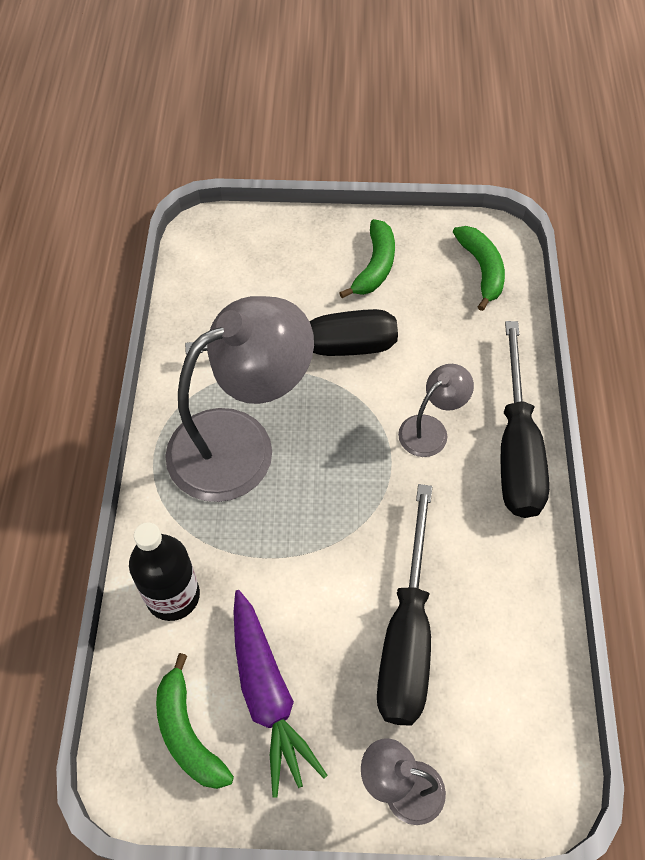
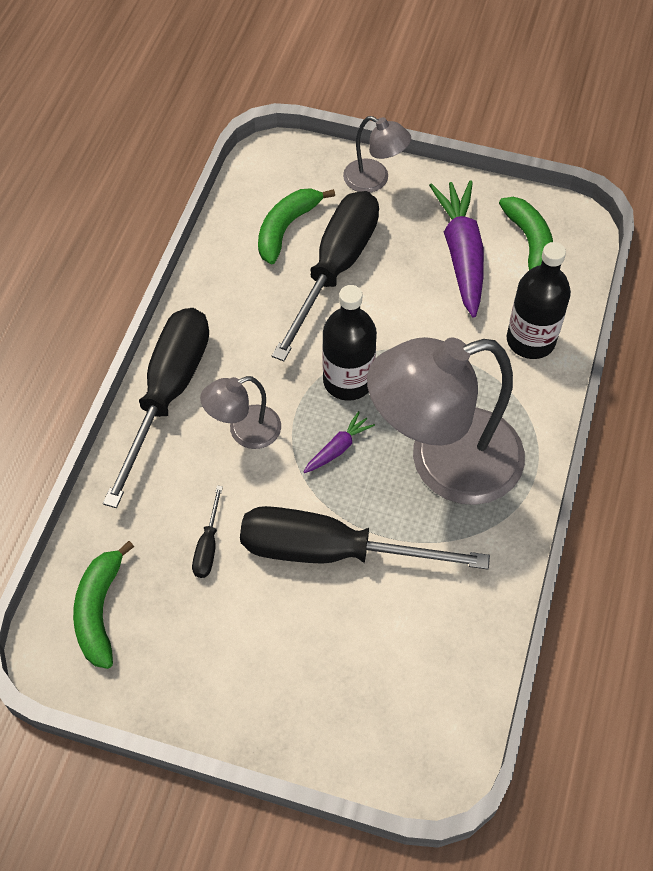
camera: 165 degrees left, 0 degrees up
green banana [339,219,395,298] -> green banana moved to [258,188,335,264]
none -> black screwdriver [192,485,223,578]
none -> purple carrot [304,411,375,473]
none -> black bottle [322,285,377,401]

